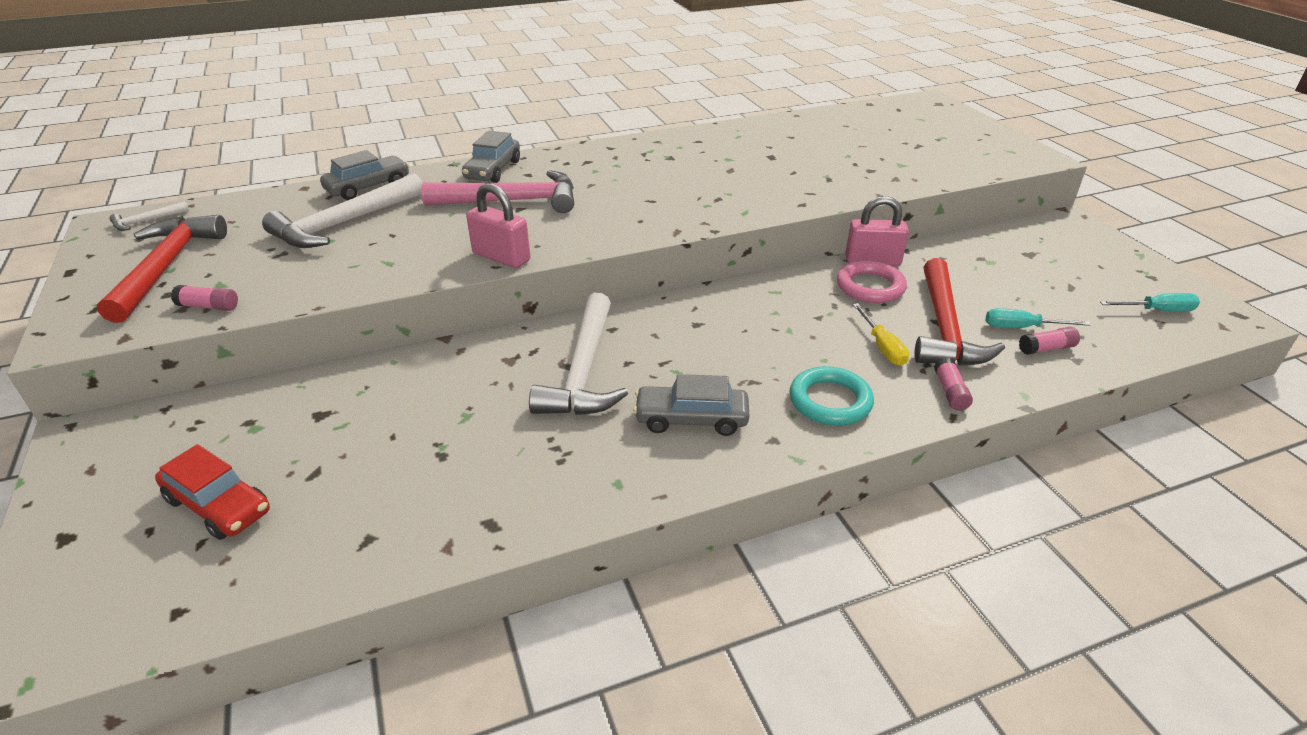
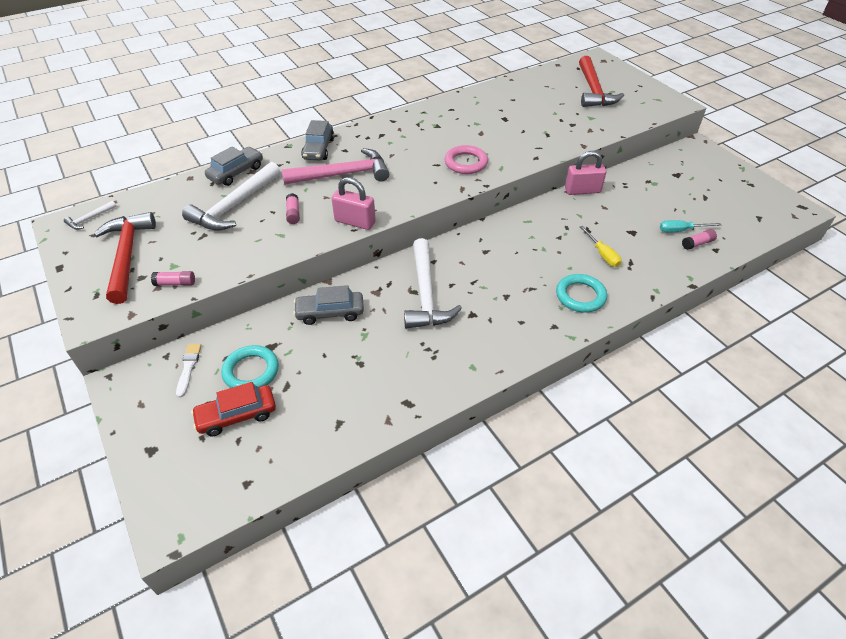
camera: 10 degrees left, 10 degrees up
red car [155,444,270,540] -> red car turned 135 degrees clockwise [191,382,276,436]
grey car [633,374,749,436] -> grey car moved to [293,285,364,325]
pink ring [837,260,907,303] -> pink ring moved to [444,145,488,174]
red hammer [914,258,1005,366] -> red hammer moved to [579,56,624,107]
pink glue stick [934,357,973,411] -> pink glue stick moved to [286,193,300,224]
turquoise screwdriver [1100,293,1200,311] -> none
none -> white brush [176,344,202,398]
none -> turquoise ring [221,345,279,388]

